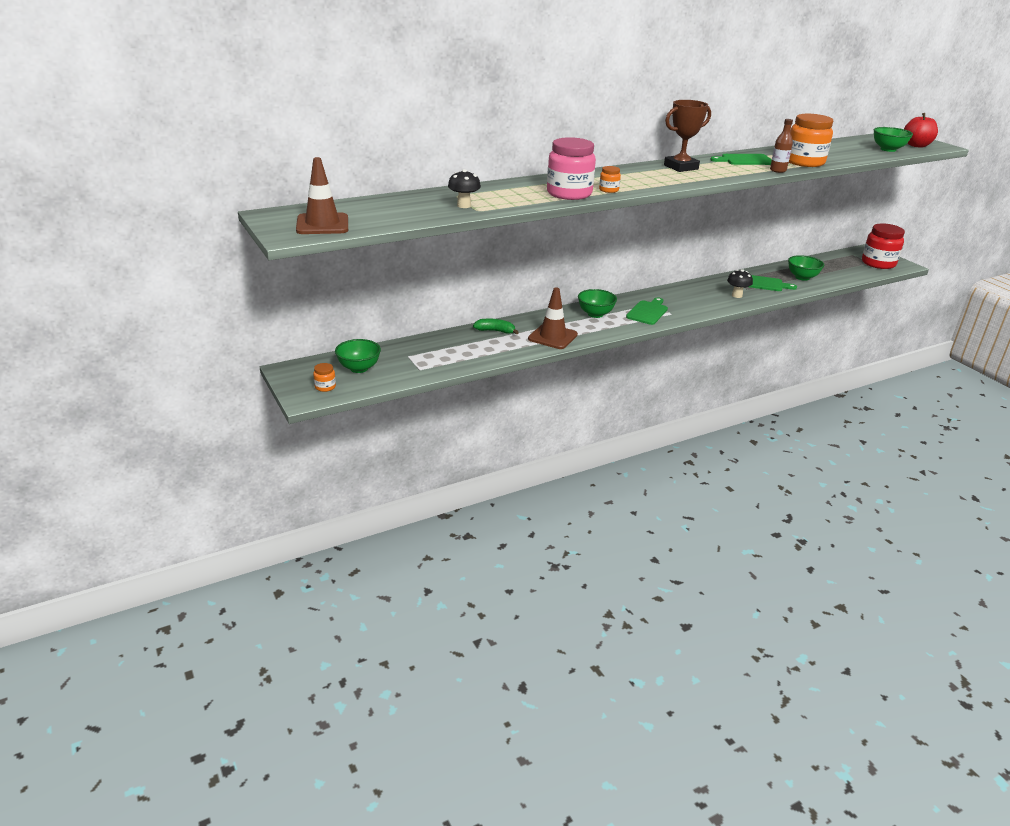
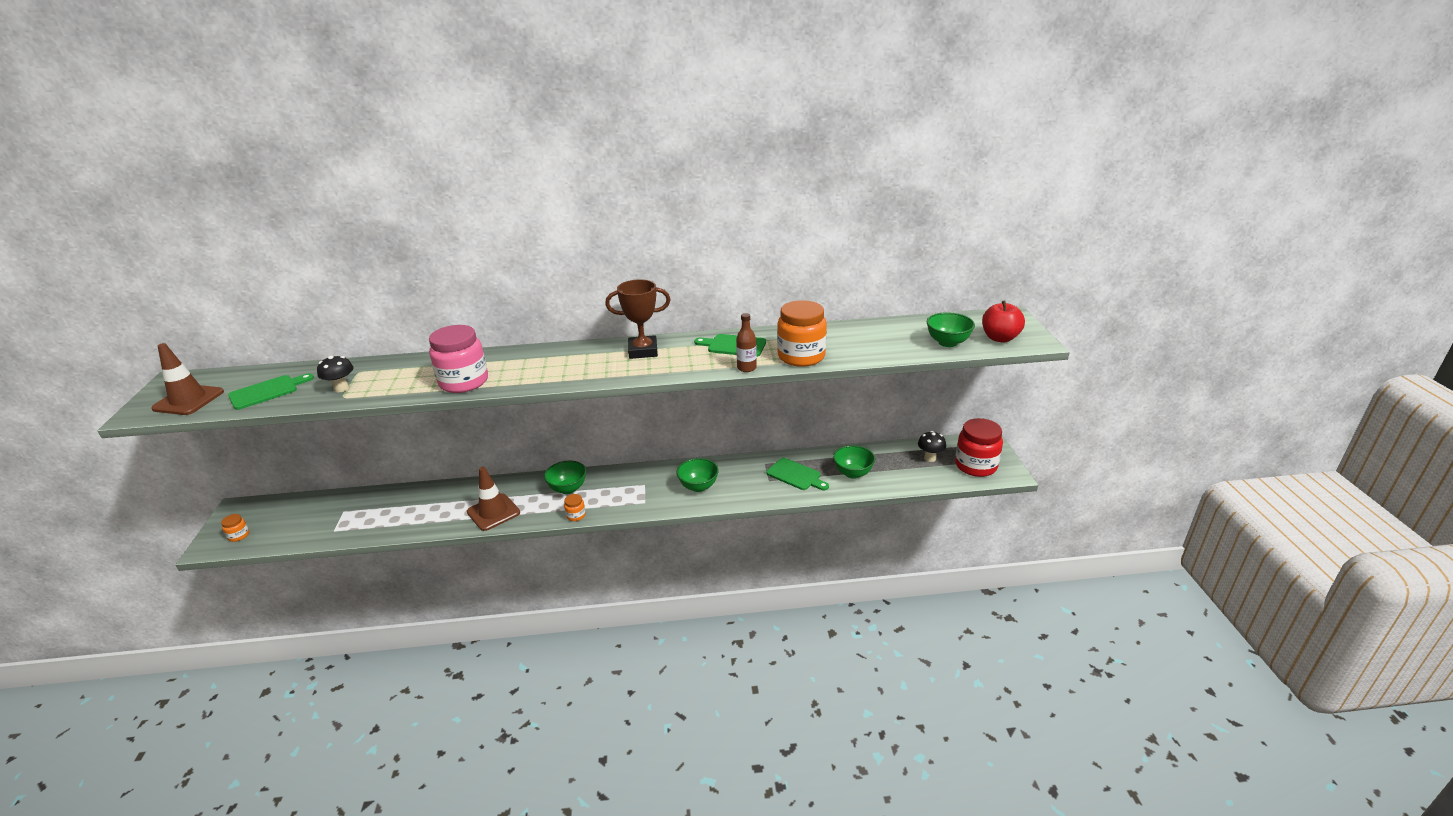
camera: 25 degrees right, 0 degrees up
green bowl [335,339,381,373] -> green bowl moved to [676,458,719,492]
green banana [473,319,519,334] -> none
orange jar [599,166,621,193] -> orange jar moved to [564,494,586,521]
green cutting board [626,297,668,325] -> green cutting board moved to [228,373,314,410]
black mushroom [727,269,753,298] -> black mushroom moved to [918,431,946,462]

